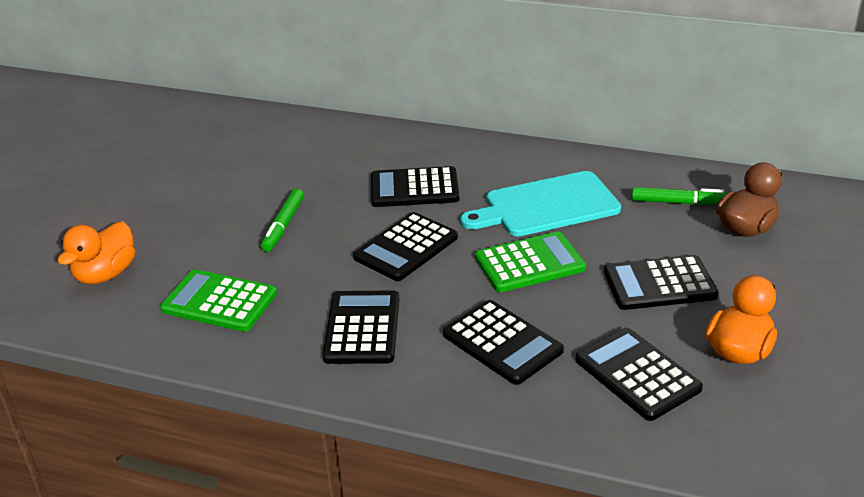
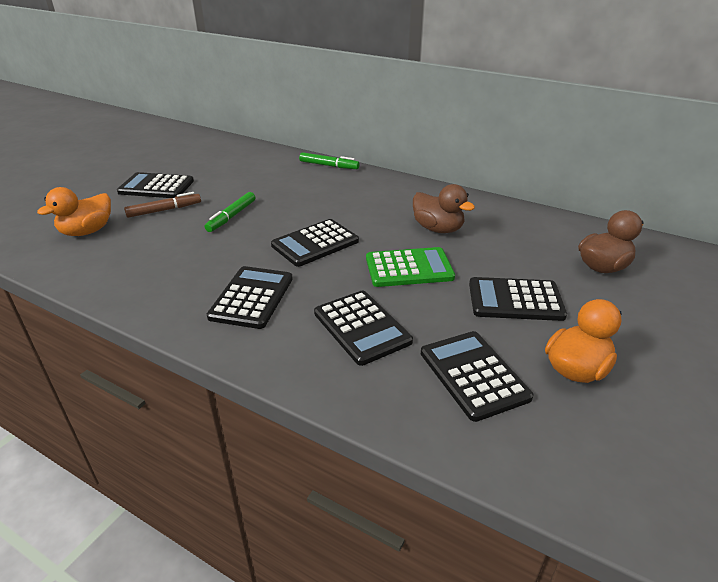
camera: 10 degrees right, 0 degrees up
green calculator [160,269,277,332] -> none
black calculator [371,166,459,207] -> black calculator moved to [117,172,194,198]
turquoise cutting board [460,171,621,236] -> brown duck [413,184,475,233]
green marker [631,187,727,205] -> green marker moved to [299,152,360,169]
none -> brown marker [124,192,201,218]

